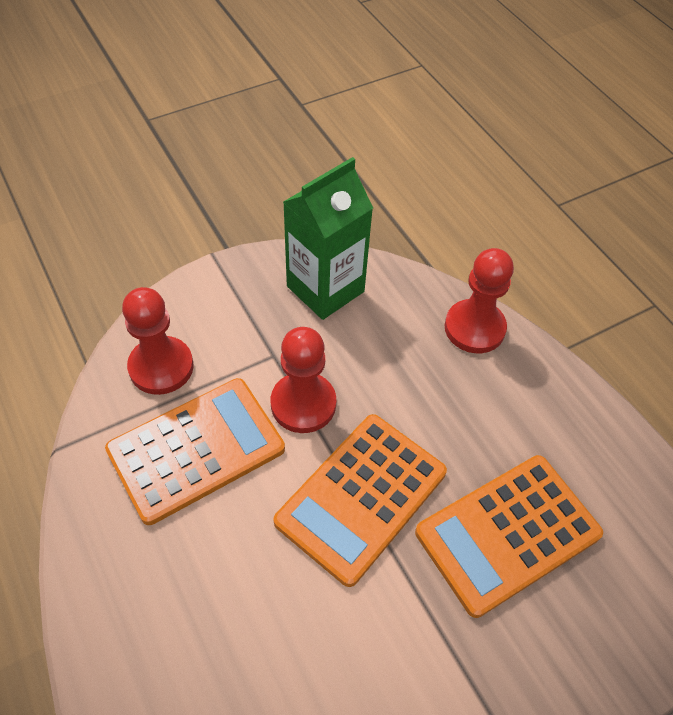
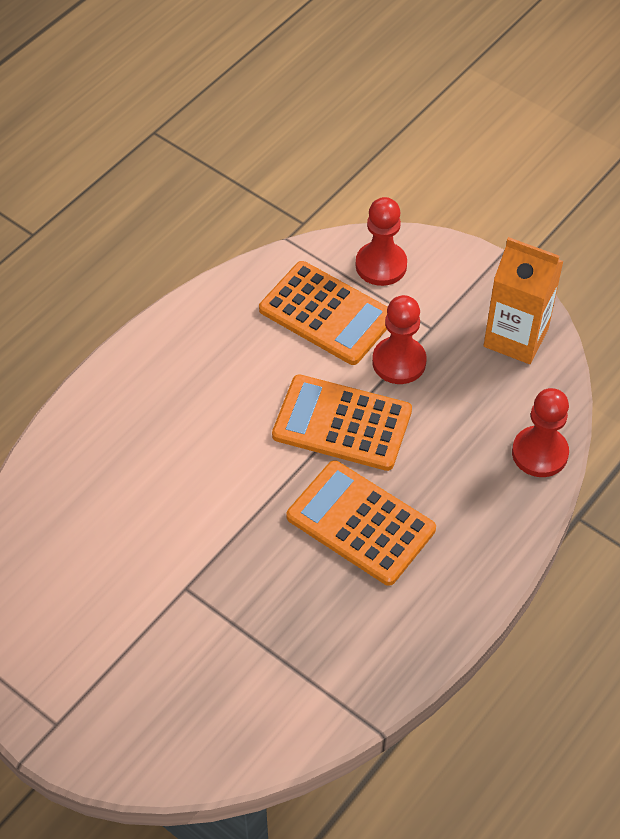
camera: 70 degrees right, 0 degrees up
green carton [283,157,373,320] -> orange carton [484,237,564,364]

